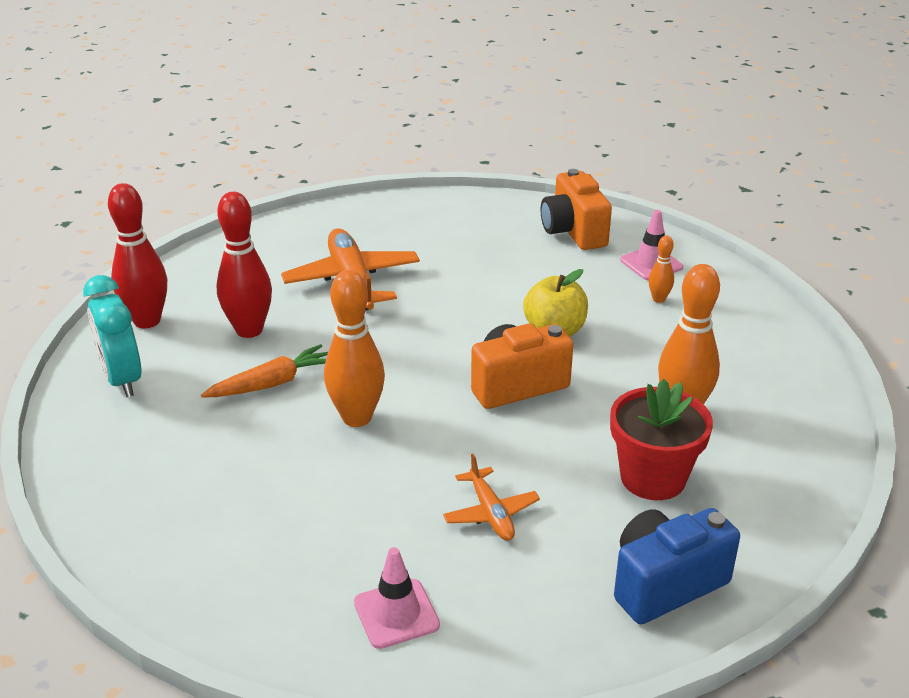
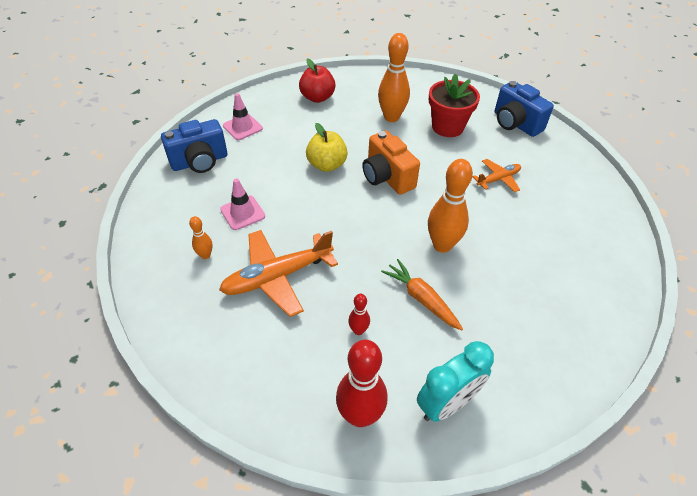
camera: 100 degrees left, 15 degrees up
red bowling pin [217,192,272,338] -> red bowling pin [348,294,370,335], size x0.49
pink traffic cone [354,547,440,649] -> pink traffic cone moved to [220,178,265,230]
orange camera [541,169,612,250] -> blue camera [161,119,227,173]
orange bowling pin [649,235,674,303] -> orange bowling pin moved to [189,216,213,259]
none -> red apple [299,58,336,103]

